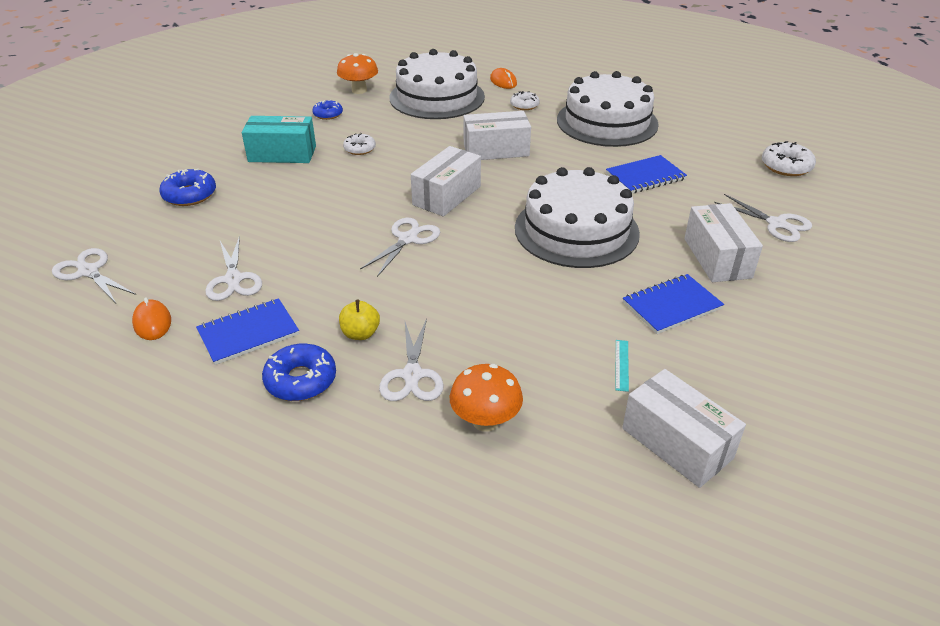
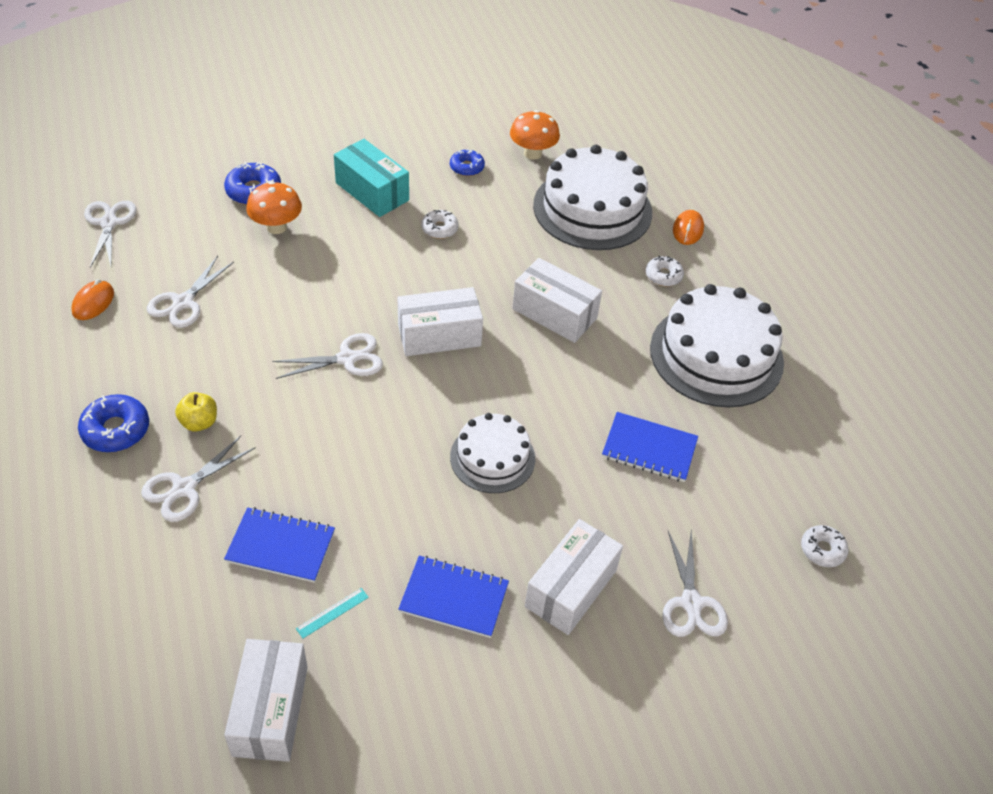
camera: 40 degrees right, 10 degrees up
blue notebook [196,298,299,365] -> blue notebook moved to [224,507,335,583]
orange mushroom [450,364,523,432] -> orange mushroom moved to [246,181,302,234]
white cake [515,167,640,268] -> white cake [450,413,535,493], size x0.58
white donut [762,141,816,176] -> white donut [801,525,849,567], size x0.66

